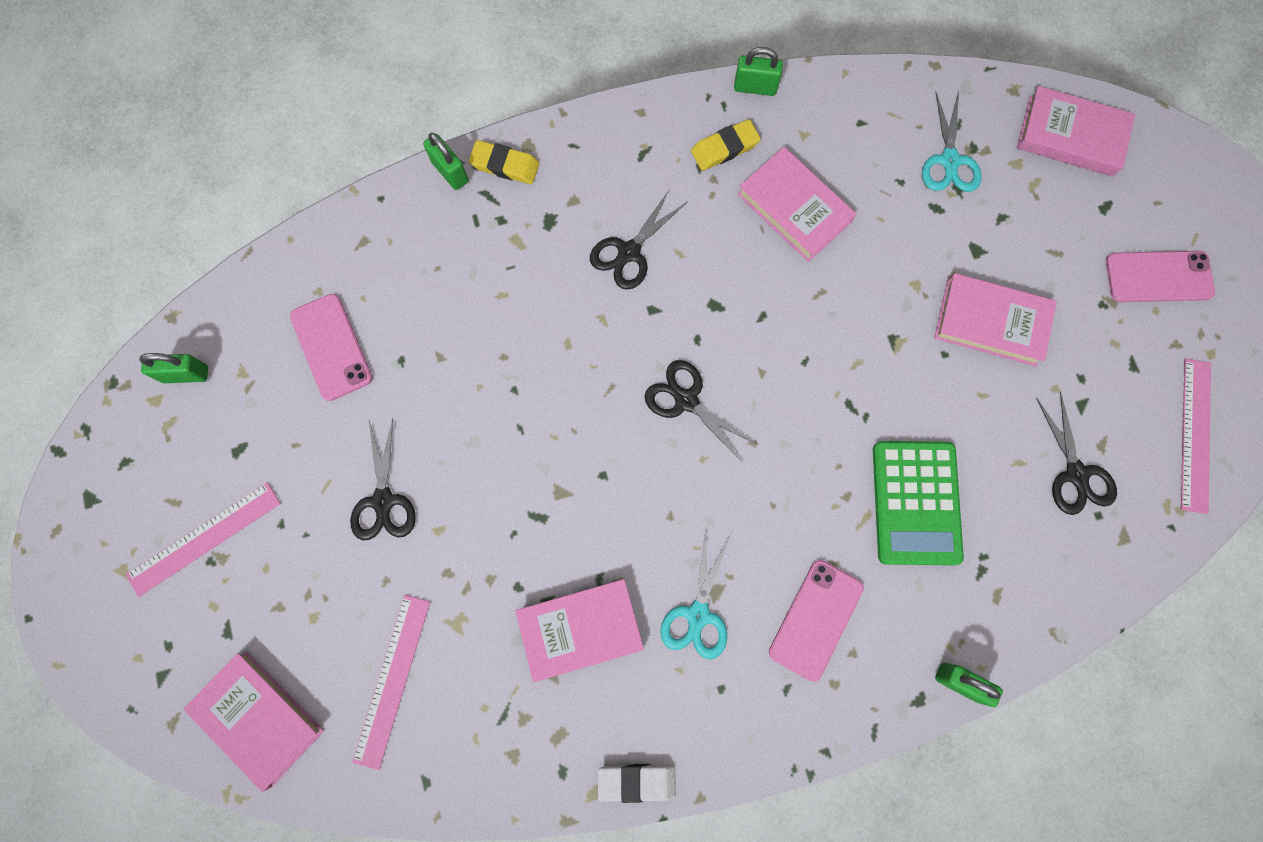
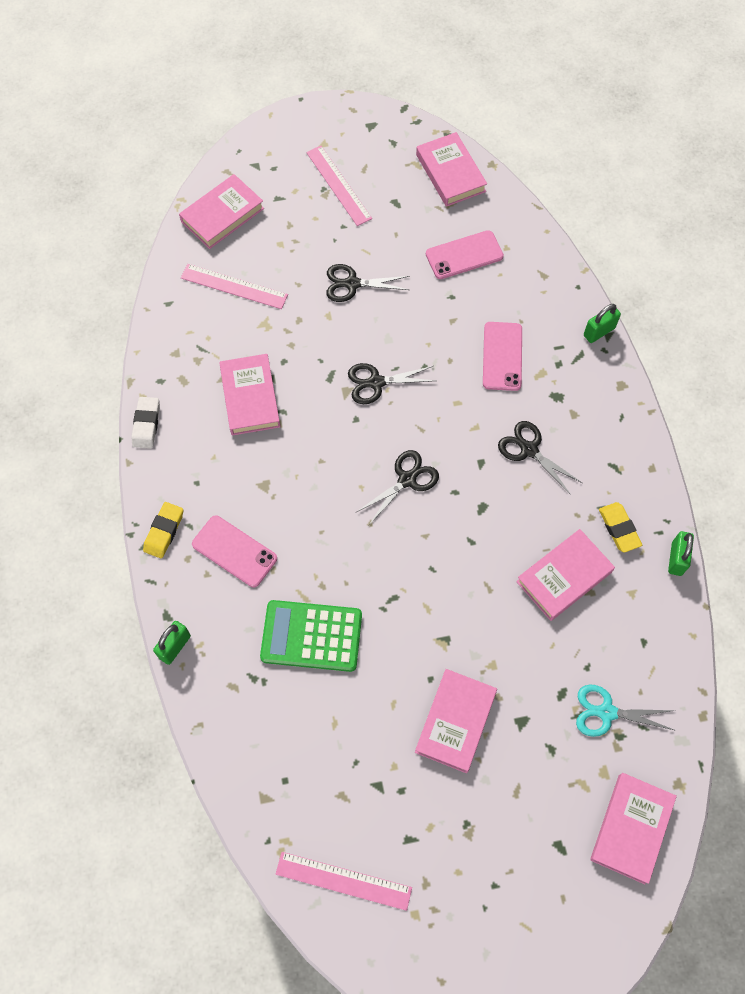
camera: 95 degrees right, 10 degrees down
green padlock [139,353,208,383] -> pink book [416,132,487,207]
yellow eraser [469,140,540,184] -> yellow eraser moved to [143,502,183,558]
turquoise scissors [660,529,730,659] -> none
black scissors [1036,392,1117,515] -> black scissors moved to [348,363,436,404]
pink phone [1106,251,1215,302] -> pink phone moved to [483,322,522,391]

